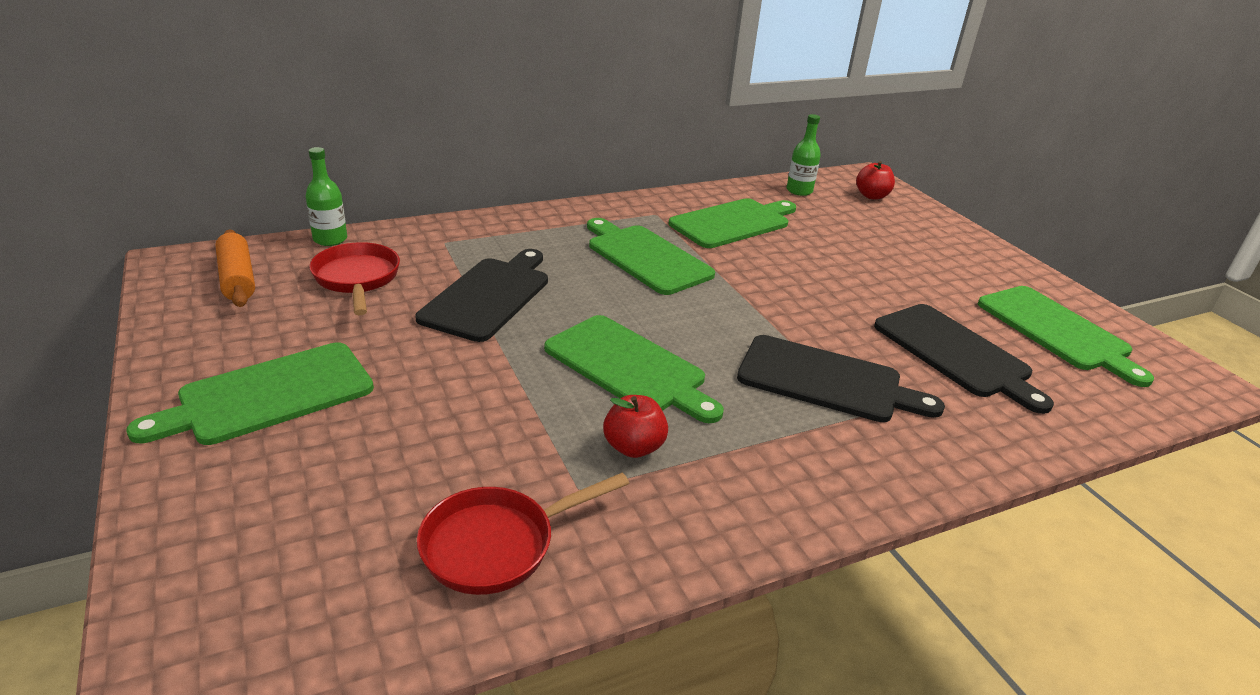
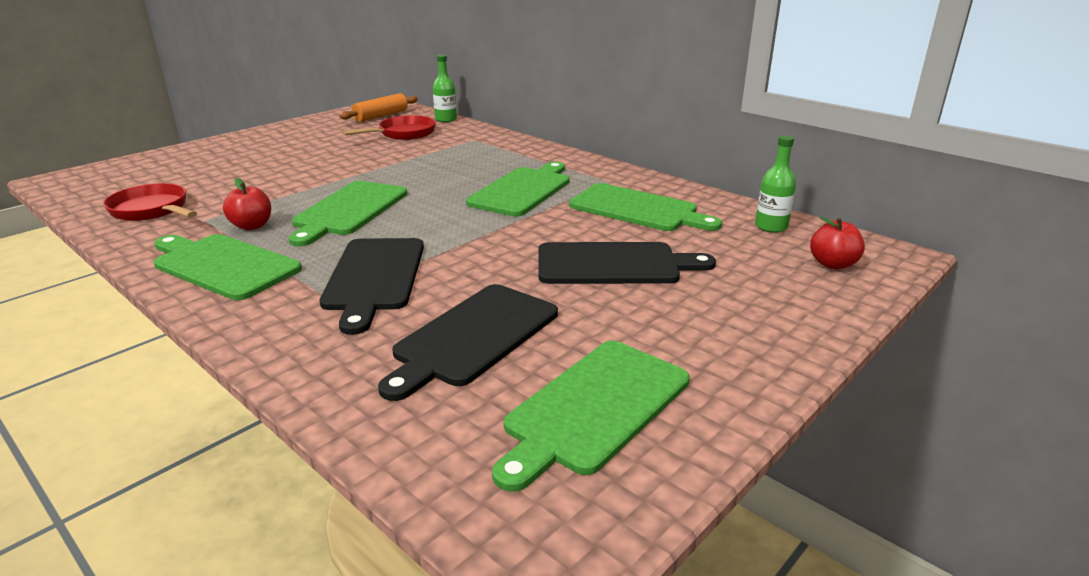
camera: 70 degrees right, 5 degrees down
green cutting board [126,342,374,445] -> green cutting board moved to [154,234,302,300]
black cutting board [415,249,548,342] -> black cutting board moved to [539,242,716,284]

